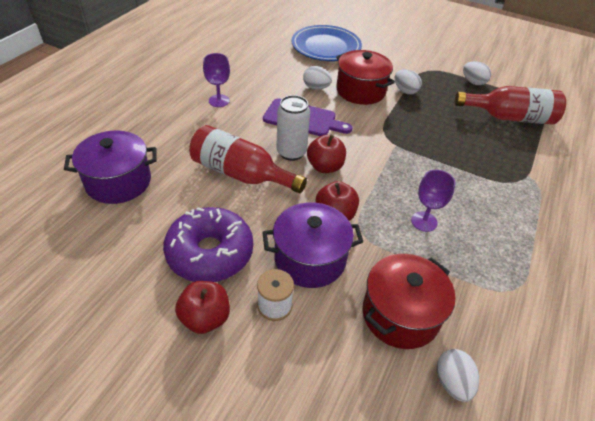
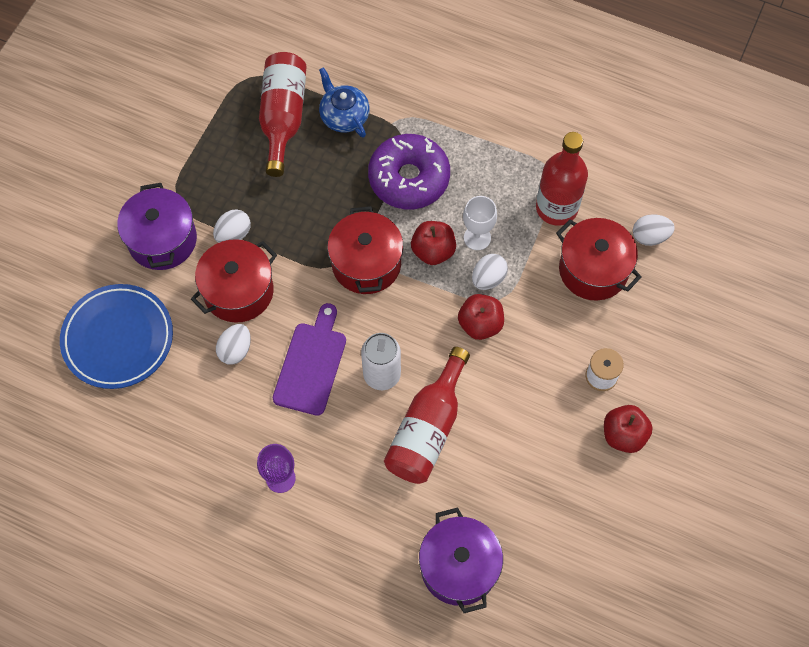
camera: 90 degrees left, 20 degrees up
purple donut [163,207,253,282] -> purple donut moved to [368,134,450,209]
purple pot [262,202,363,288] -> purple pot moved to [117,183,197,270]
red apple [307,135,346,173] -> red apple moved to [411,221,456,265]
purple goblet [411,170,455,232] -> white goblet [463,196,497,250]
white egg [463,61,491,85] -> white egg moved to [472,254,508,290]
none -> blue teapot [319,67,370,138]
none -> red pot [327,206,403,294]
none -> red bottle [536,132,588,226]

